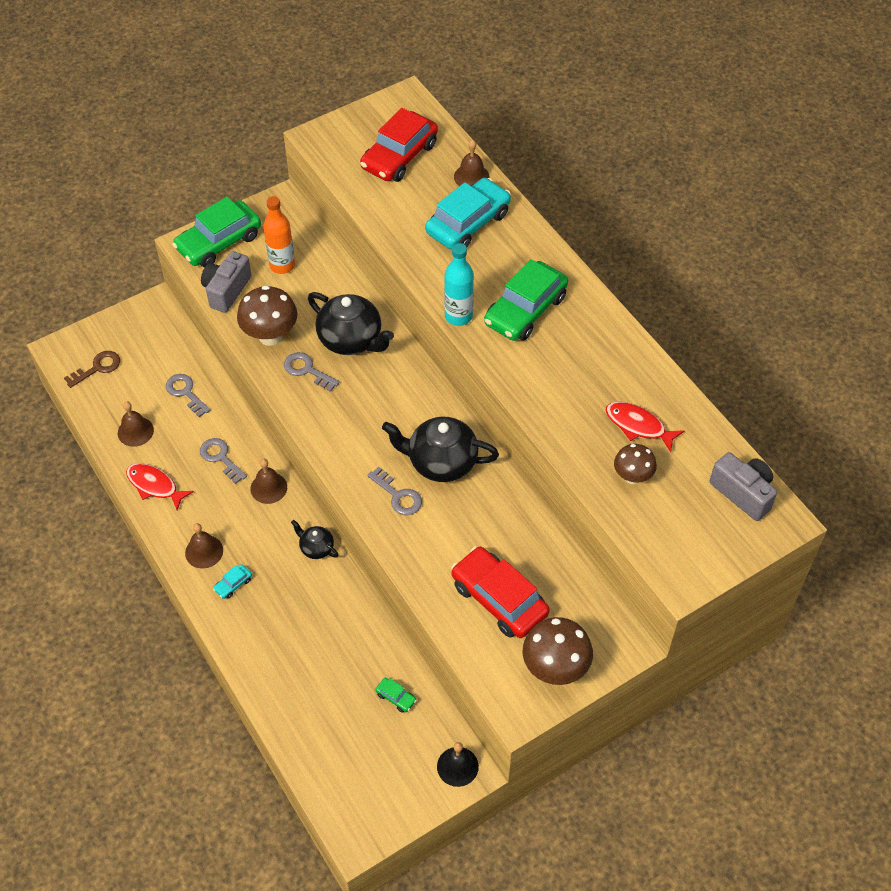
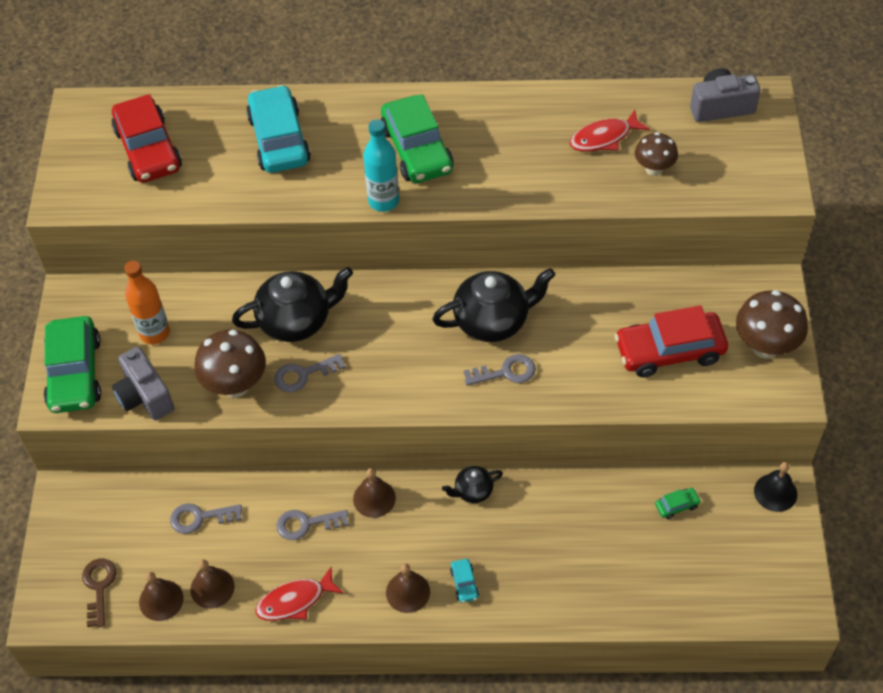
camera: 55 degrees left, 0 degrees up
black teapot [382,417,499,482] -> black teapot turned 150 degrees counterclockwise [432,268,555,342]
brown bell [454,139,490,186] -> brown bell moved to [139,572,183,621]

